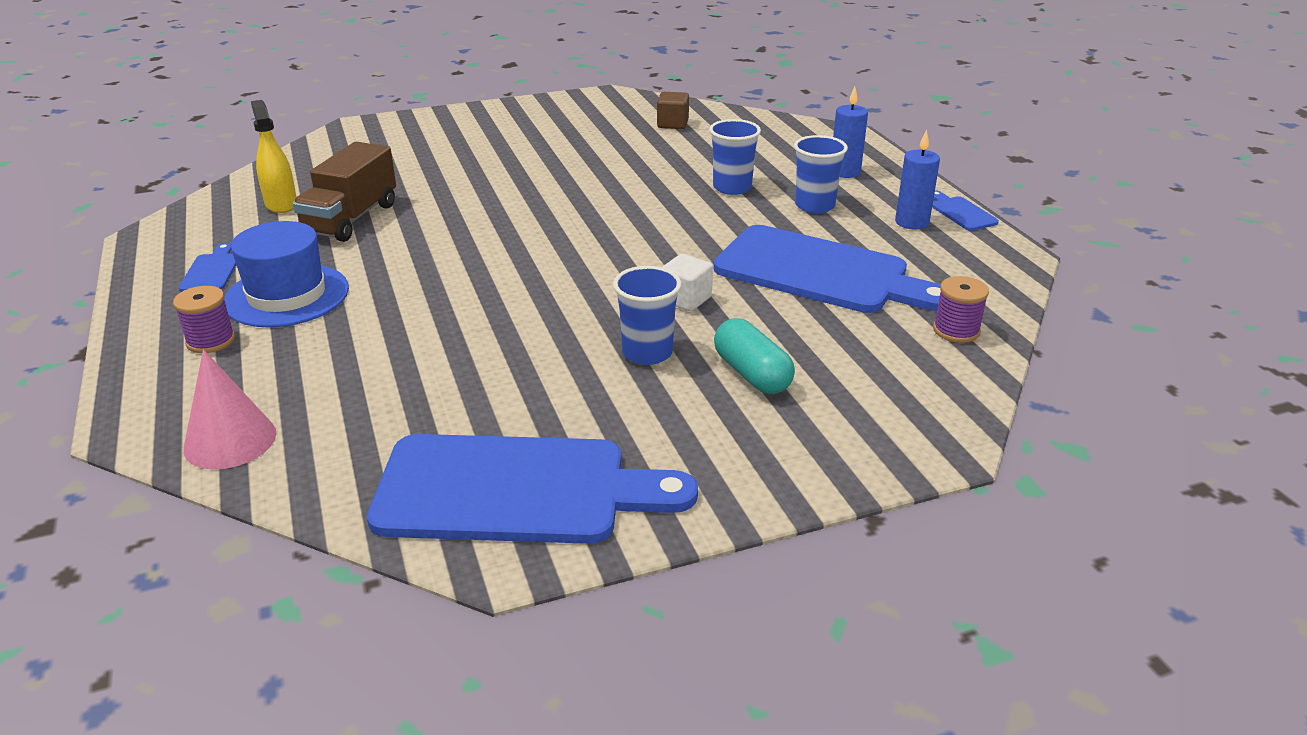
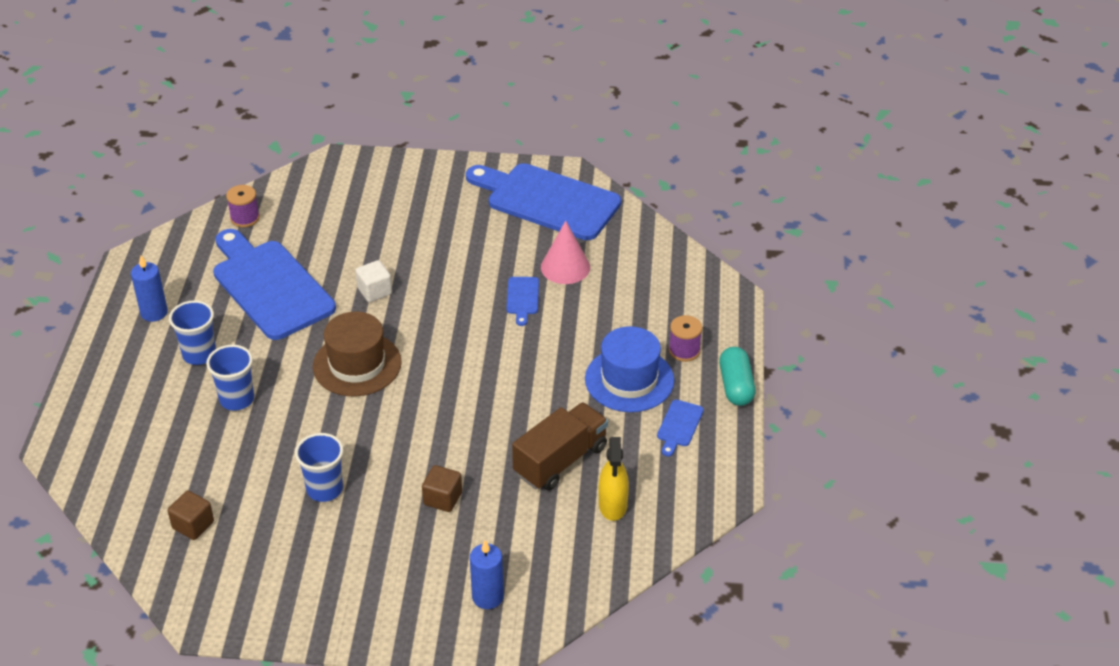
camera: 155 degrees left, 10 degrees up
pink cone [183,349,276,469] -> pink cone moved to [541,221,590,284]
blue cup [613,266,682,365] -> blue cup moved to [295,433,343,502]
turquoise capsule [714,318,795,394] -> turquoise capsule moved to [719,347,755,406]
blue candle [833,87,868,178] -> blue candle moved to [470,540,504,609]
blue cutting board [932,190,999,231] -> blue cutting board moved to [507,277,539,326]
none -> brown hat [313,312,402,396]
none -> brown cube [422,465,462,512]

